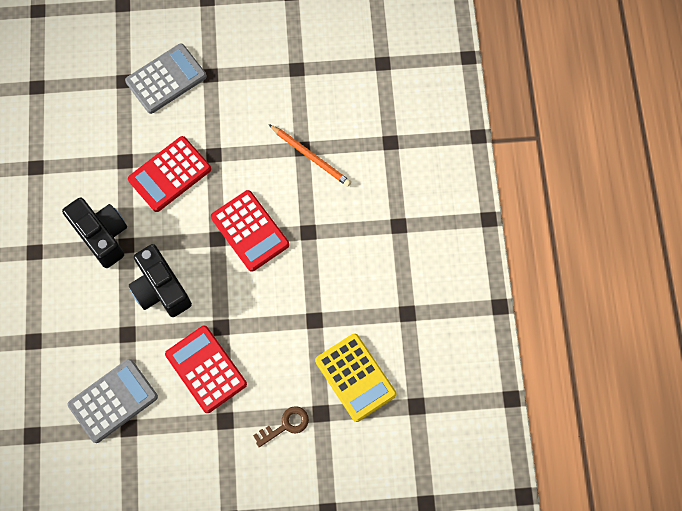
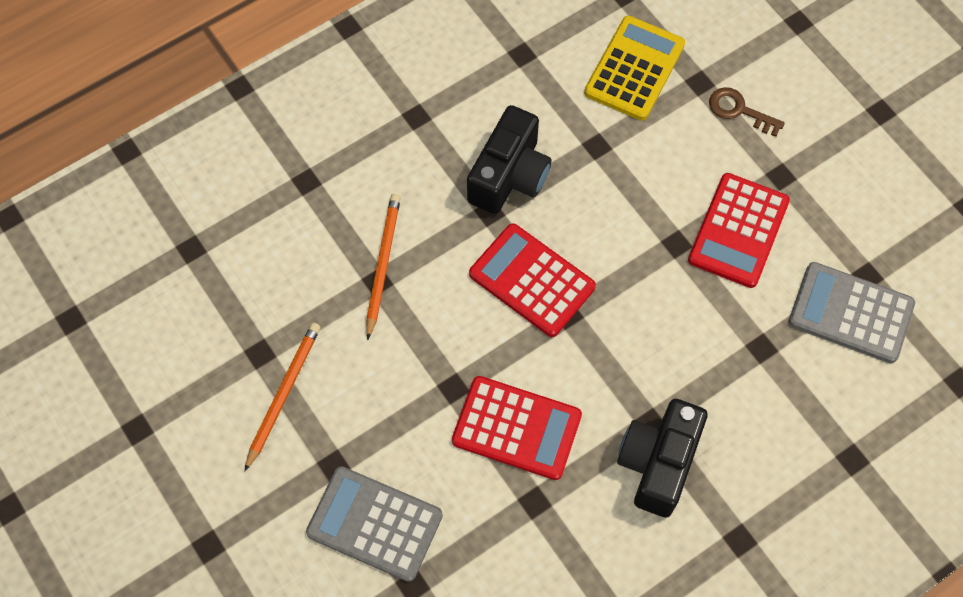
camera: 120 degrees left, 5 degrees down
black camera [129,244,192,317] -> black camera moved to [467,105,551,214]
red calculator [211,190,289,272] -> red calculator turned 75 degrees counterclockwise [469,223,596,337]
none -> orange pencil [245,323,321,471]

